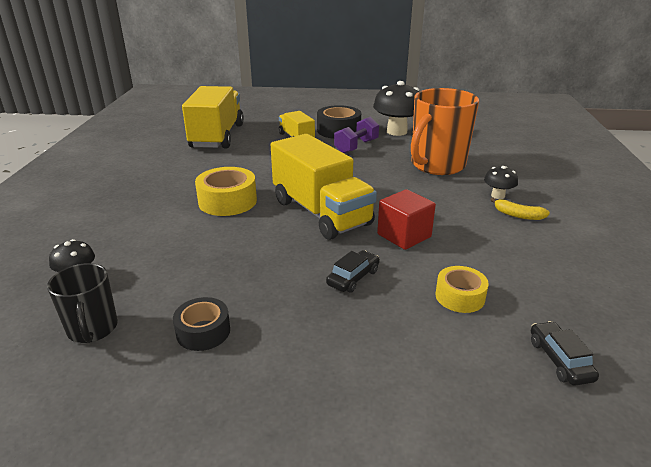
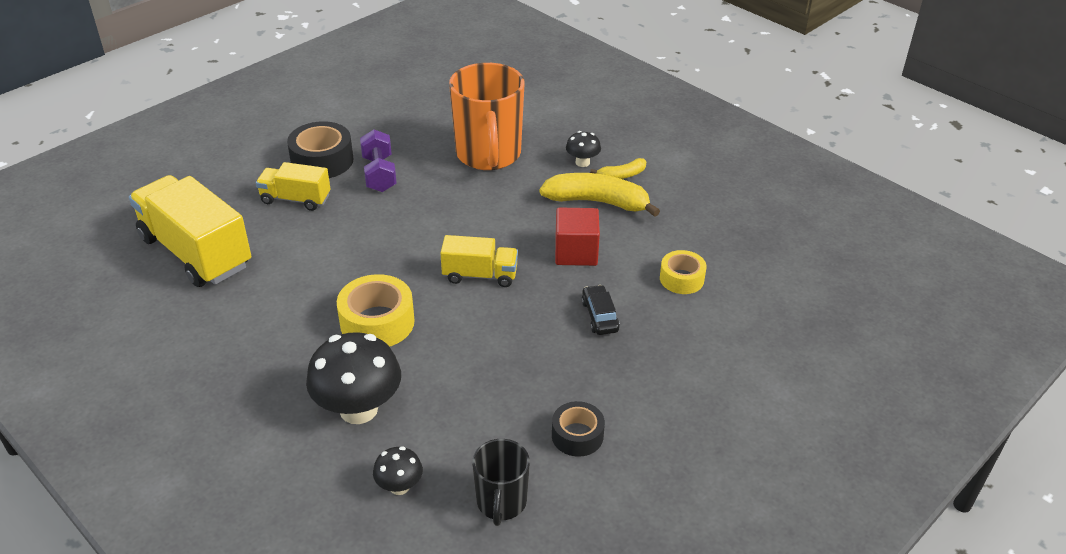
camera: 50 degrees left, 10 degrees up
black mug [47,263,118,343] -> black mug turned 75 degrees clockwise [472,439,530,526]
yellow truck [271,134,377,240] -> yellow truck [440,235,518,287], size x0.54
black mushroom [373,81,420,136] -> black mushroom moved to [306,332,401,424]
black car [531,321,599,386] -> none
none -> yellow banana [540,173,660,217]

